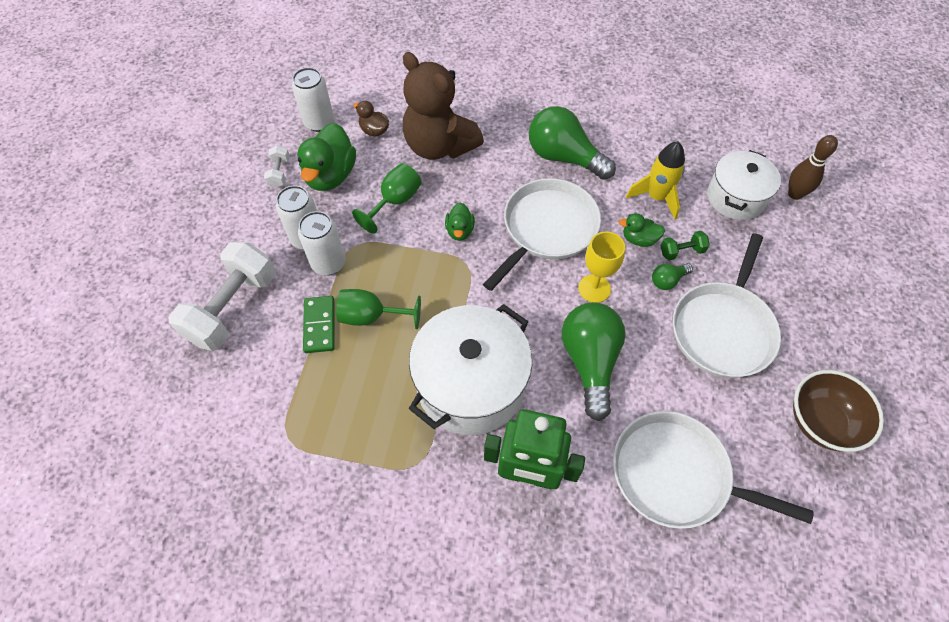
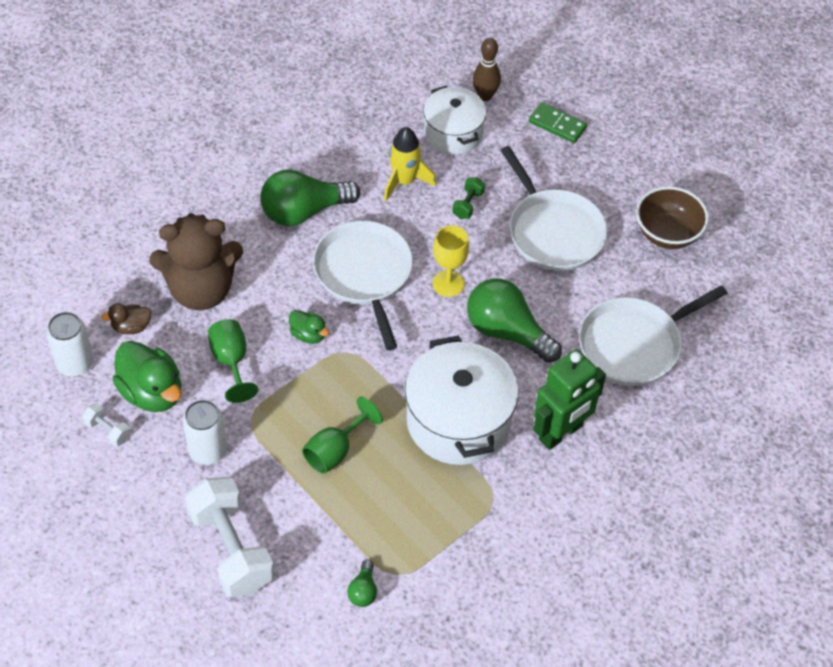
camera: 55 degrees left, 5 degrees down
white can [298,211,346,275] -> none
green domino [303,296,335,353] -> green domino moved to [529,102,587,143]
green duck [619,213,665,247] -> none
green light bulb [652,263,693,290] -> green light bulb moved to [347,560,377,607]

